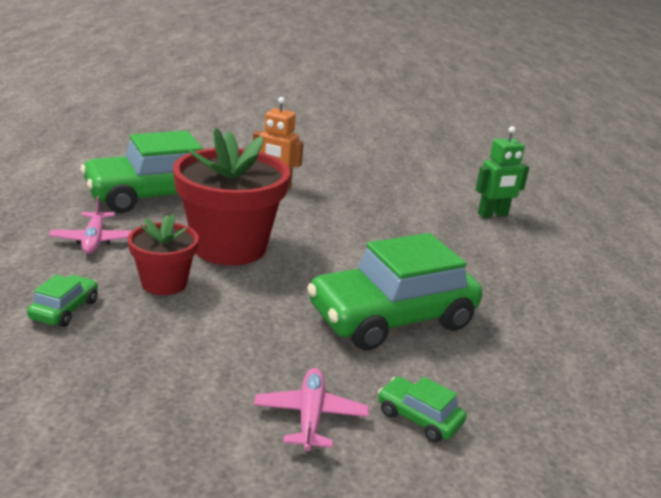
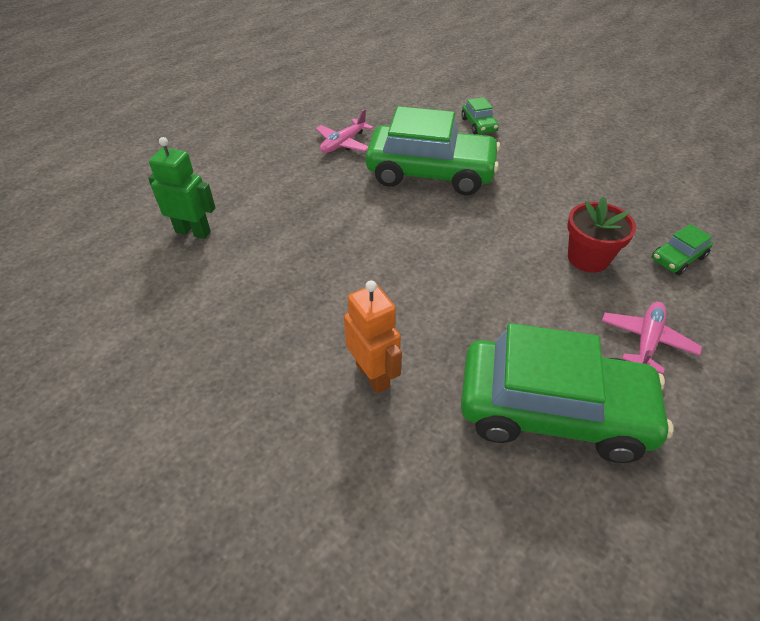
camera: 140 degrees left, 20 degrees up
red flower pot [173,127,290,266] -> none
pink plane [254,368,369,451] -> pink plane moved to [316,109,374,153]

